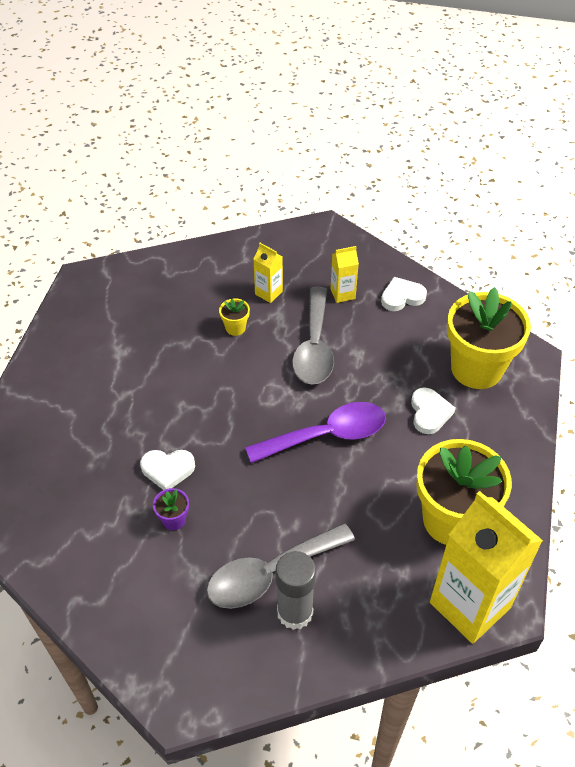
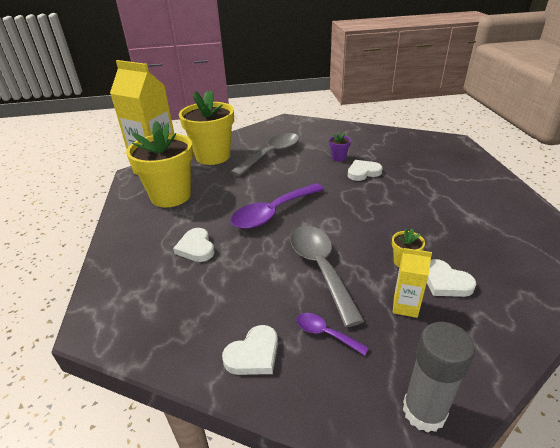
camera: 160 degrees right, 15 degrees down
grey glue stick [276,551,316,630] -> grey glue stick moved to [403,322,475,433]
yellow carton [331,246,359,303] -> purple spoon [296,313,369,356]
yellow flower pot [447,287,531,389] -> yellow flower pot moved to [179,90,234,165]
none -> white heart [427,259,476,297]

